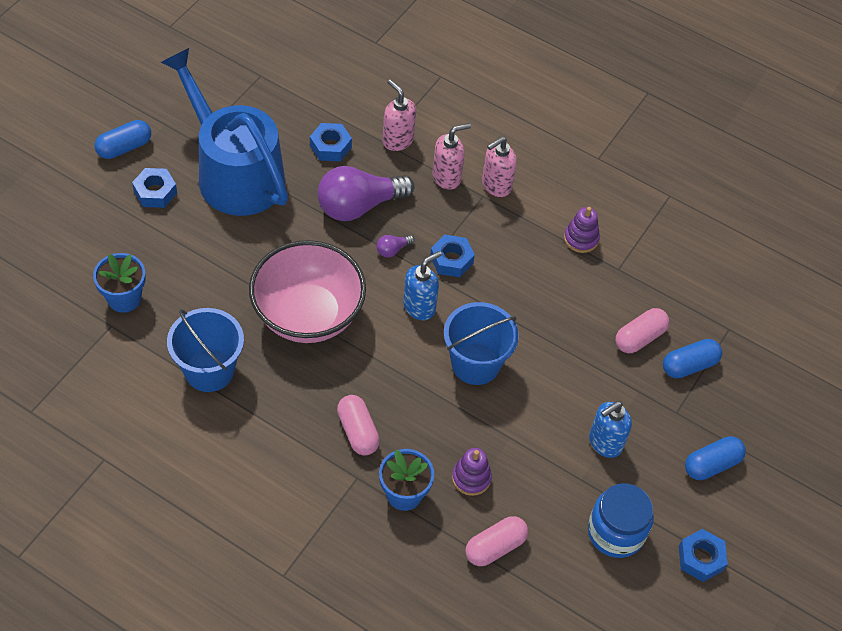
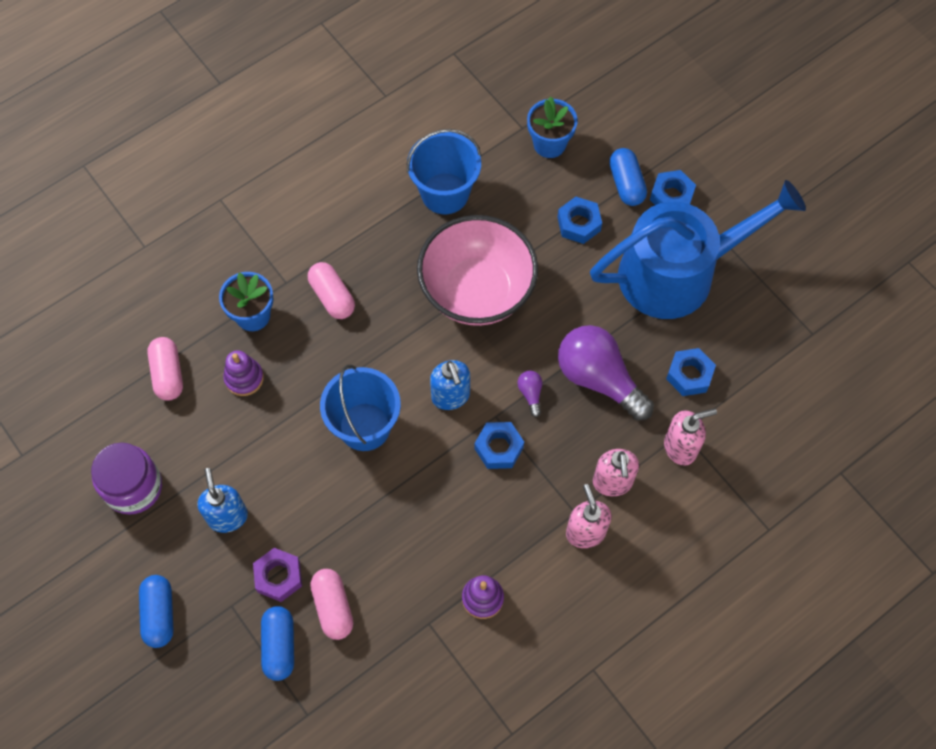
camera: 115 degrees right, 10 degrees up
blue capsule [95,120,151,159] -> blue capsule moved to [609,148,647,206]
purple light bulb [318,166,414,221] -> purple light bulb turned 45 degrees counterclockwise [558,325,654,421]
pink capsule [337,395,380,456] -> pink capsule turned 60 degrees clockwise [308,262,355,319]
blue jar [588,483,654,558] -> purple jar [91,443,162,515]
blue nut [679,529,728,582] -> blue nut moved to [558,197,602,244]
none -> purple nut [253,548,302,602]

